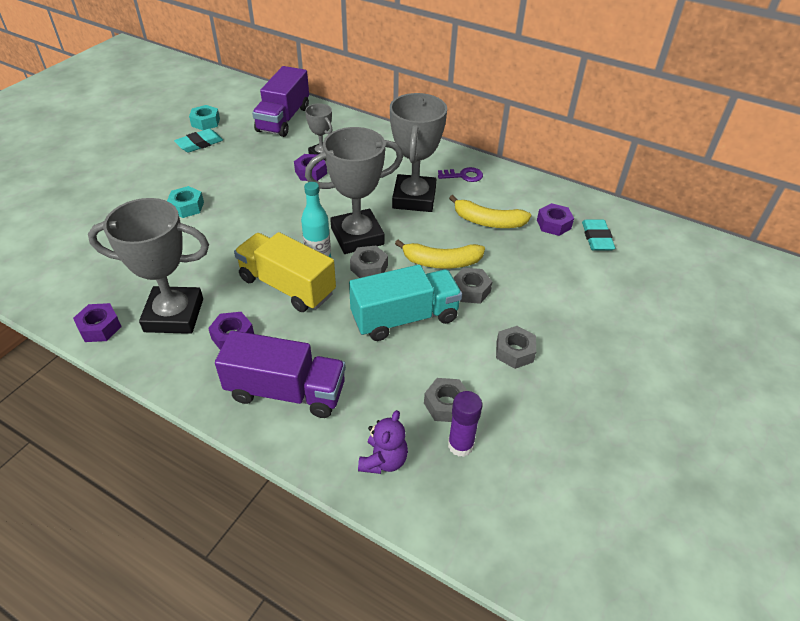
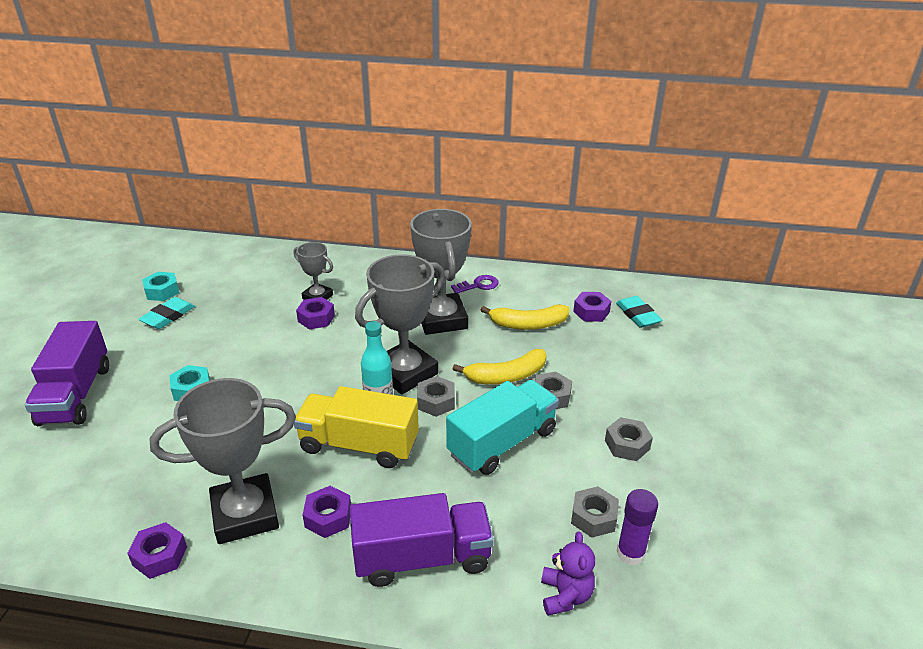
camera: 20 degrees left, 10 degrees down
purple truck [252,66,309,137] -> purple truck moved to [25,321,109,426]

